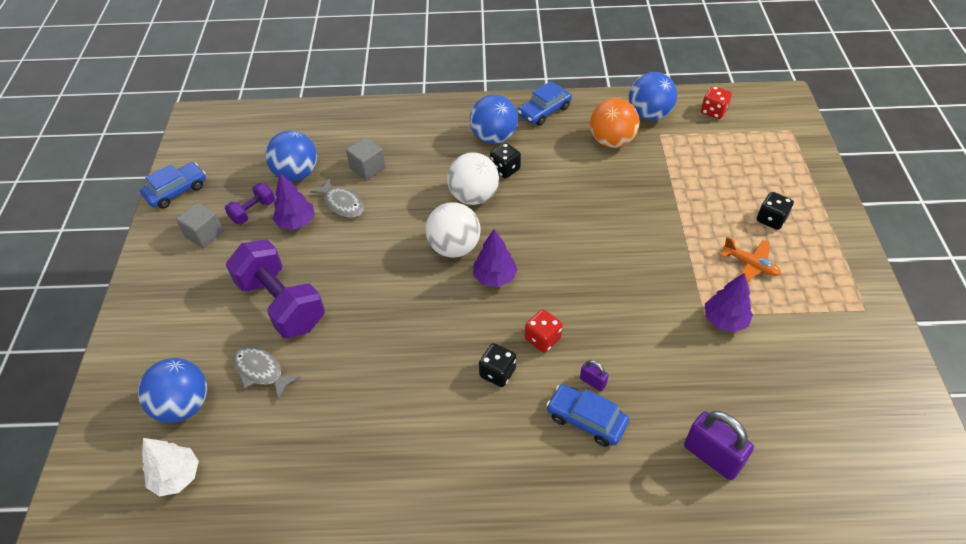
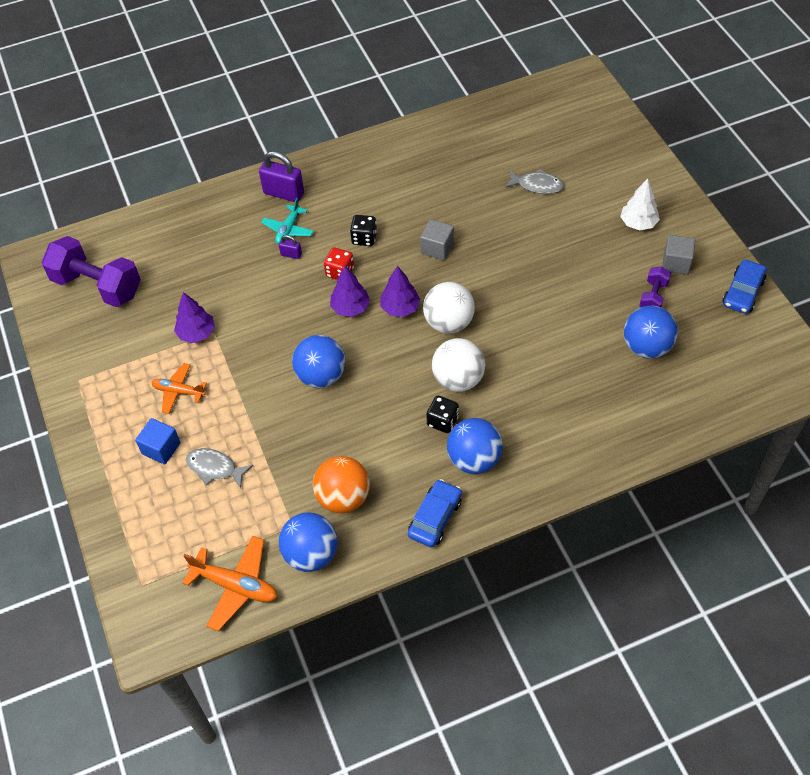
camera: 160 degrees right, 5 degrees up
blue ball [138,358,207,423] -> blue ball moved to [292,335,346,388]
white tree [142,438,199,497] -> white tree moved to [620,179,660,231]
purple dumbbell [226,239,325,338] -> purple dumbbell moved to [42,236,141,307]
purple tree [273,173,315,230] -> purple tree moved to [330,266,370,317]
grey fish [310,178,364,218] -> grey fish moved to [186,448,253,488]
grey cube [346,137,386,180] -> grey cube moved to [420,219,454,260]
blue car [546,384,629,447] -> turquoise plane [261,198,314,244]
purple padlock [684,411,754,480] -> purple padlock moved to [259,151,304,202]
red dice [701,86,732,119] -> orange plane [183,536,278,631]
black dice [757,192,794,230] -> blue cube [135,418,180,464]

